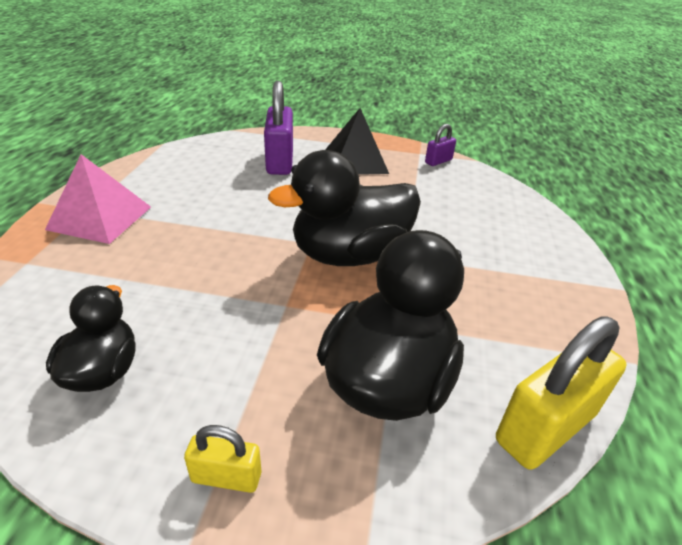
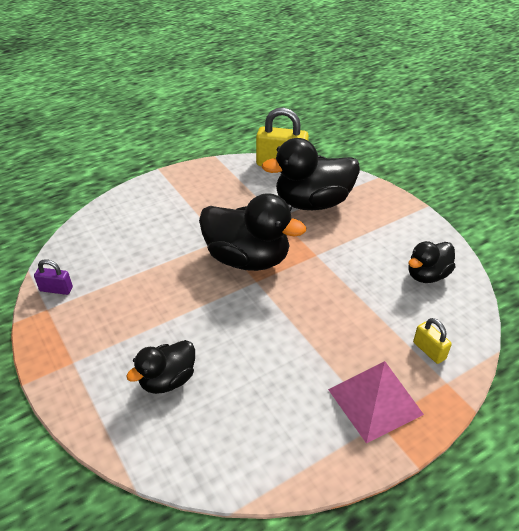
camera: 130 degrees left, 5 degrees up
yellow padlock [184,425,261,493] -> yellow padlock moved to [413,318,452,364]
purple padlock [264,81,293,175] -> black duck [126,340,195,394]
black pyramid [325,108,389,175] -> none

